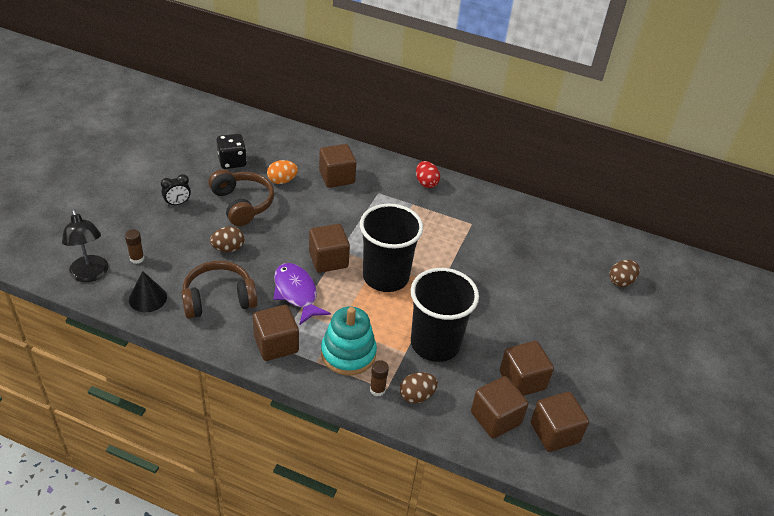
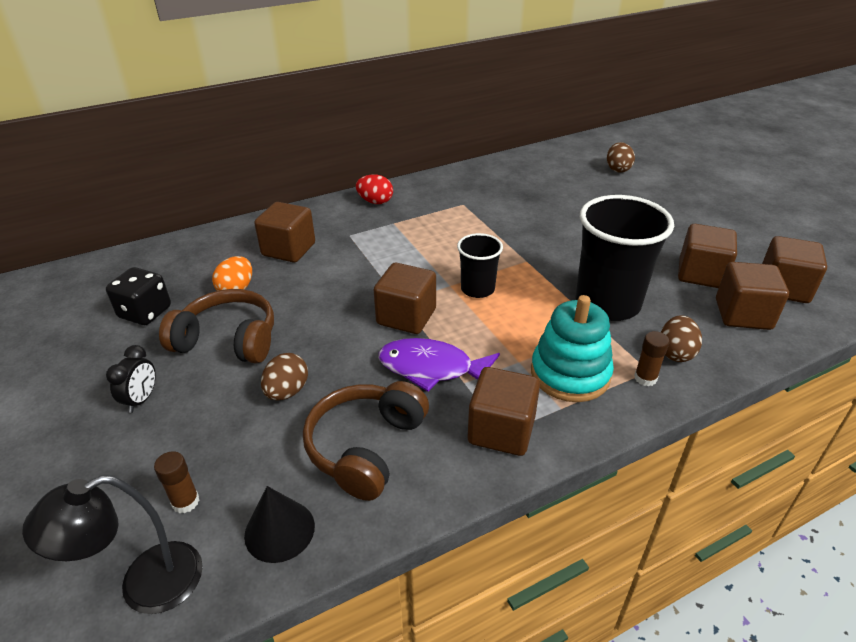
camera: 45 degrees left, 5 degrees down
black lamp [62,209,108,282] -> black lamp turned 135 degrees clockwise [22,475,203,614]
black cup [360,204,423,292] -> black cup [457,233,503,298], size x0.54

